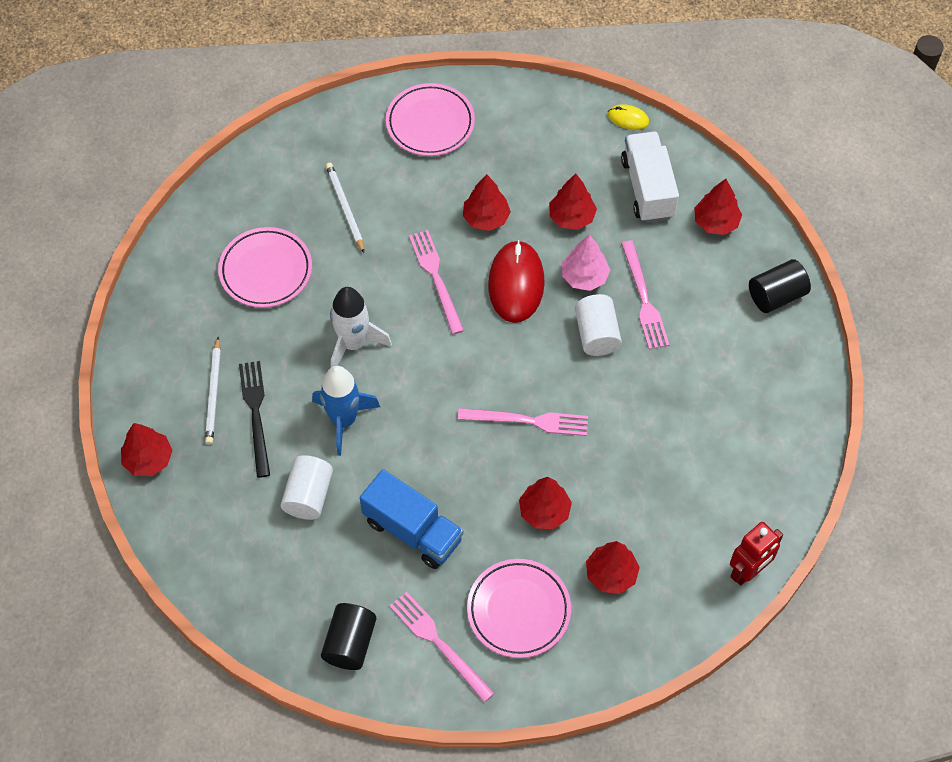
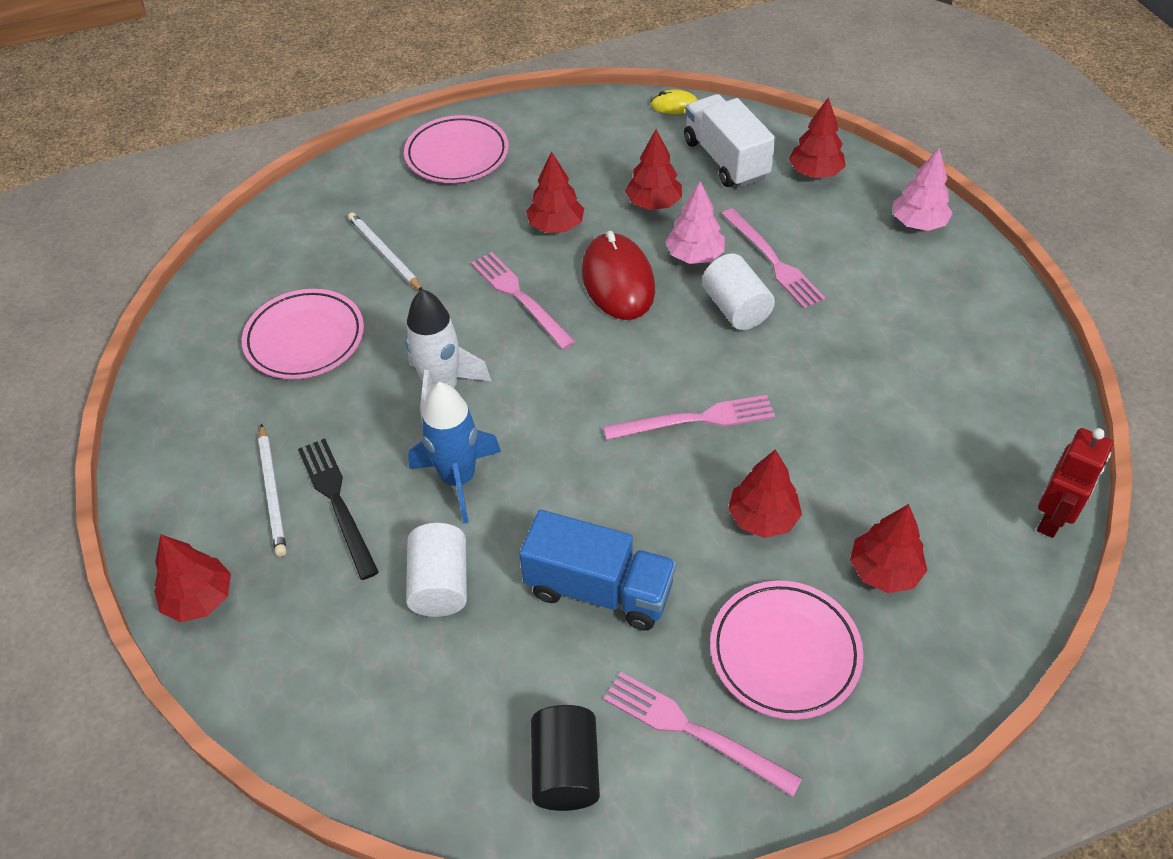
camera: 15 degrees left, 10 degrees down
black cylinder [749,259,811,313] -> pink tree [893,148,953,231]

